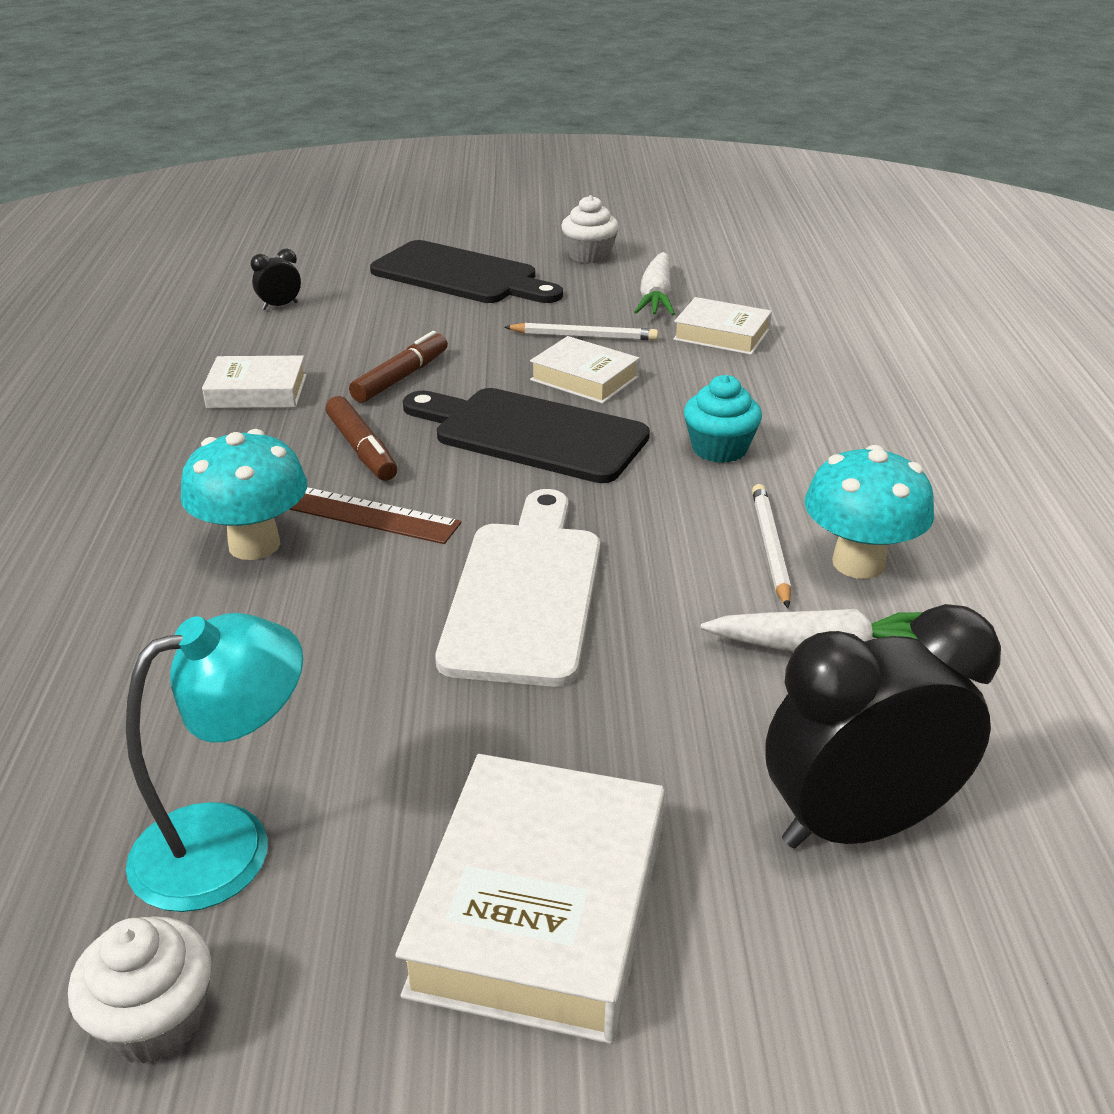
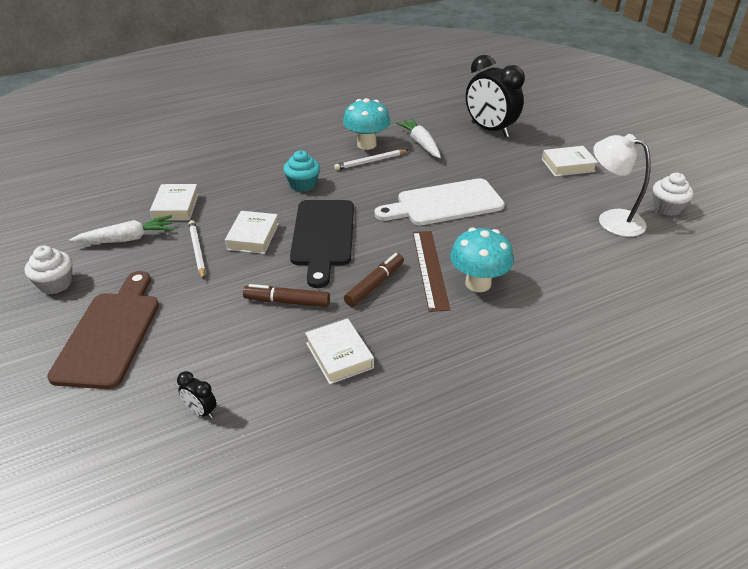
camera: 115 degrees left, 5 degrees up
turquoise lamp [126,613,303,912] -> white lamp [593,134,651,237]
black cutting board [370,240,563,303] -> brown cutting board [47,271,159,389]
white book [395,754,665,1044] -> white book [542,146,598,176], size x0.59

